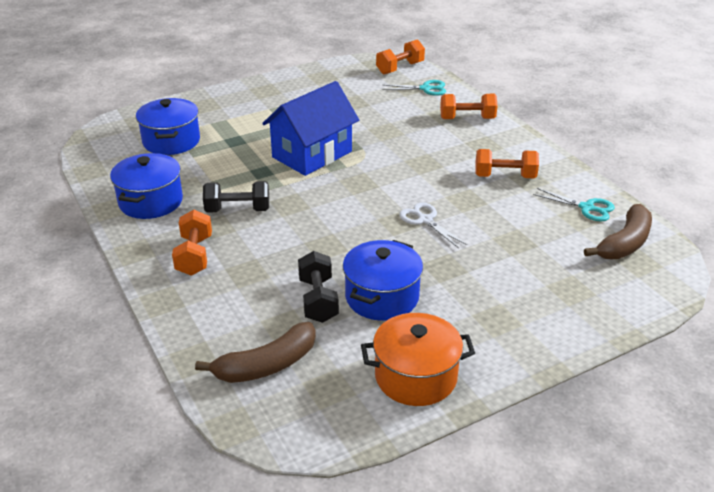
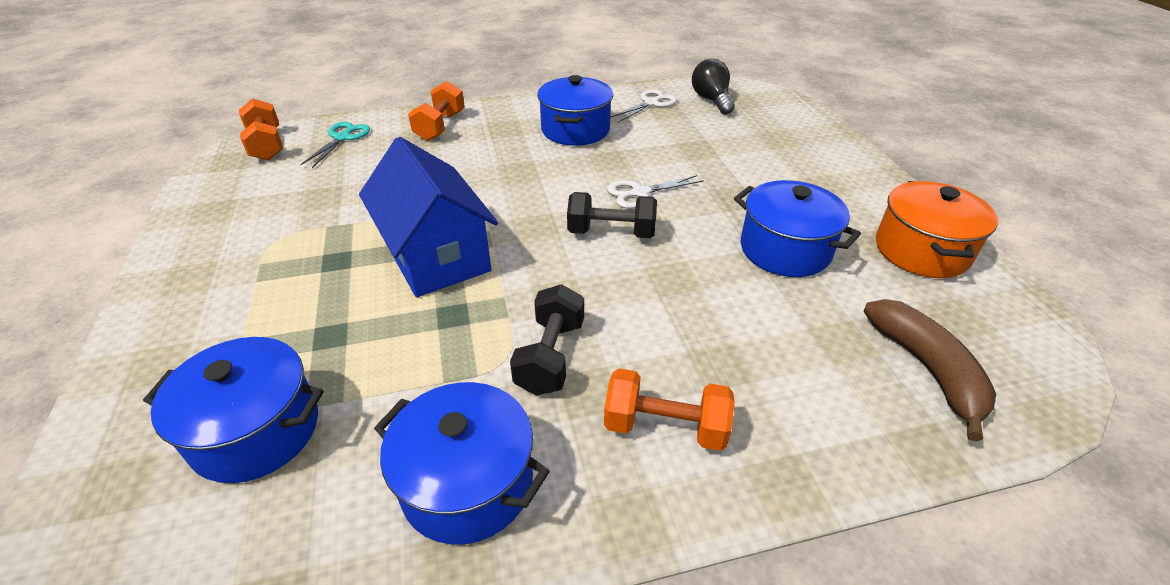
camera: 75 degrees left, 5 degrees up
black dumbbell [298,251,339,323] -> black dumbbell moved to [567,192,657,238]
orange dumbbell [475,149,539,179] -> blue pot [537,75,613,146]
turquoise scissors [533,188,615,222] -> white scissors [610,89,677,122]
brown banana [584,204,652,259] -> black light bulb [692,59,735,115]

